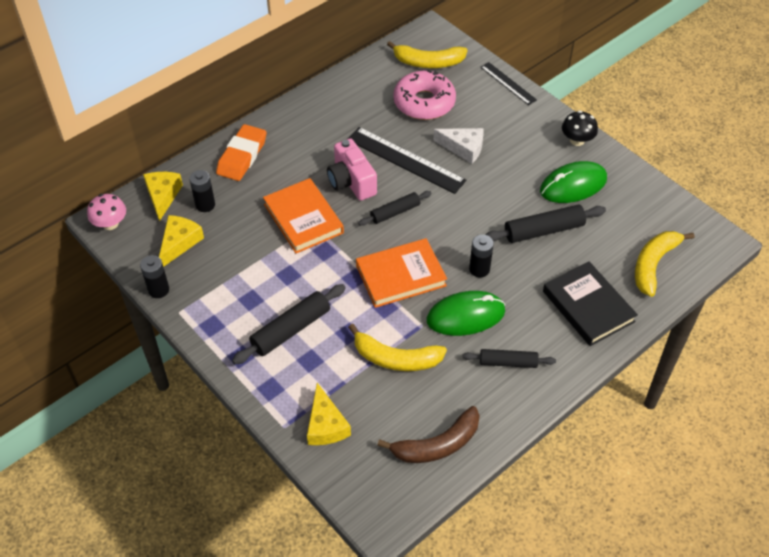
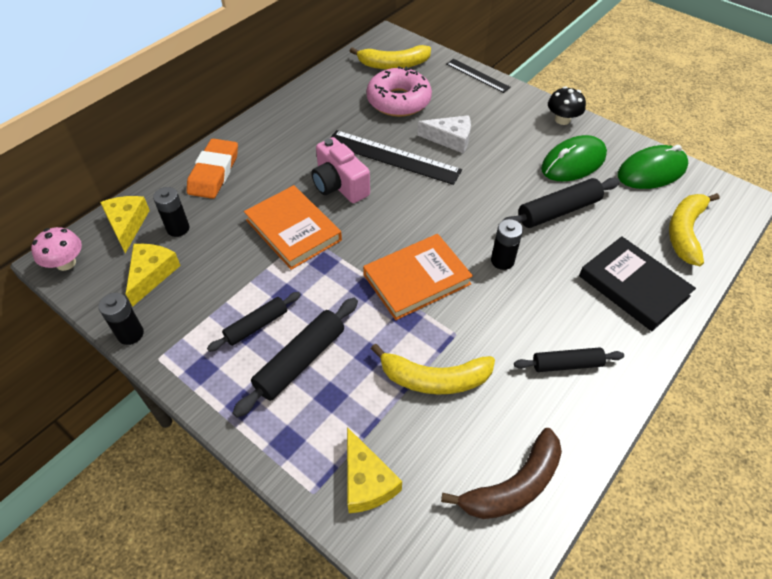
camera: 10 degrees left, 0 degrees up
black rolling pin [358,191,432,226] -> black rolling pin moved to [207,292,301,352]
green mouse [427,291,505,336] -> green mouse moved to [617,145,688,189]

